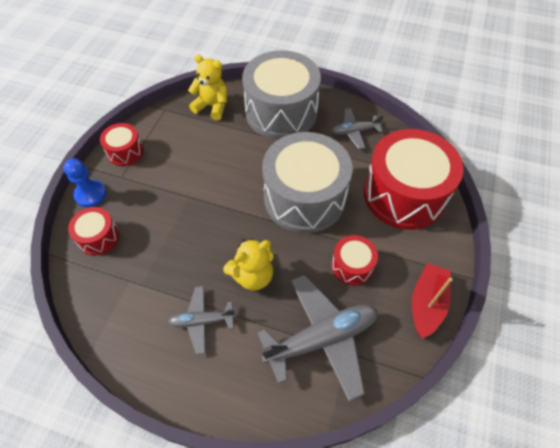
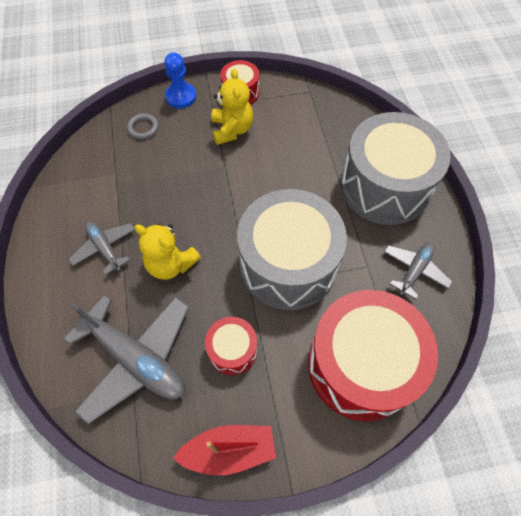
camera: 60 degrees right, 5 degrees up
red drum [68,207,119,256] -> grey ring [127,113,159,139]
yellow teddy bear [188,54,227,120] -> yellow teddy bear moved to [211,68,253,145]
grey plane [331,108,384,149] -> grey plane turned 75 degrees clockwise [384,242,452,299]

